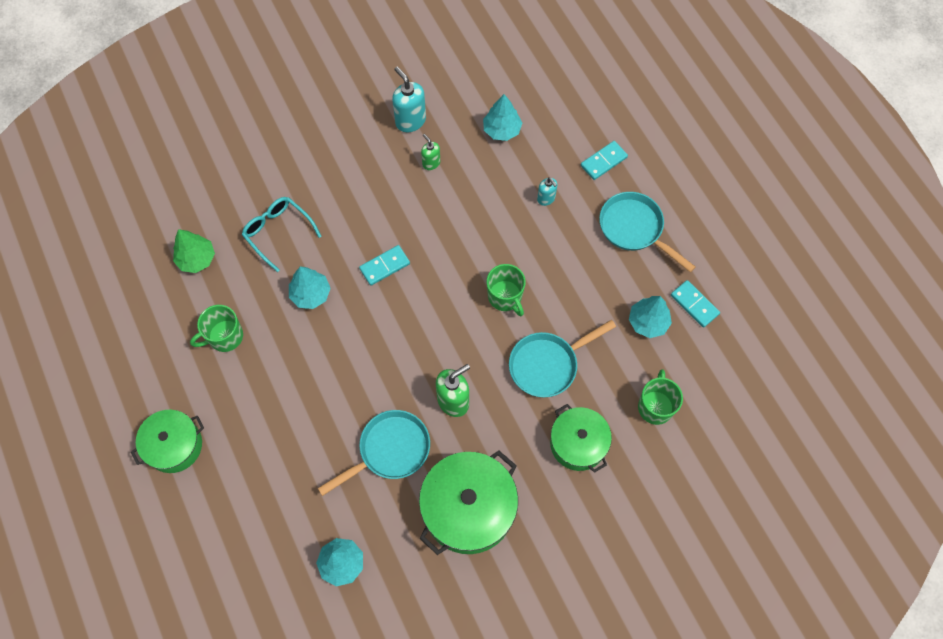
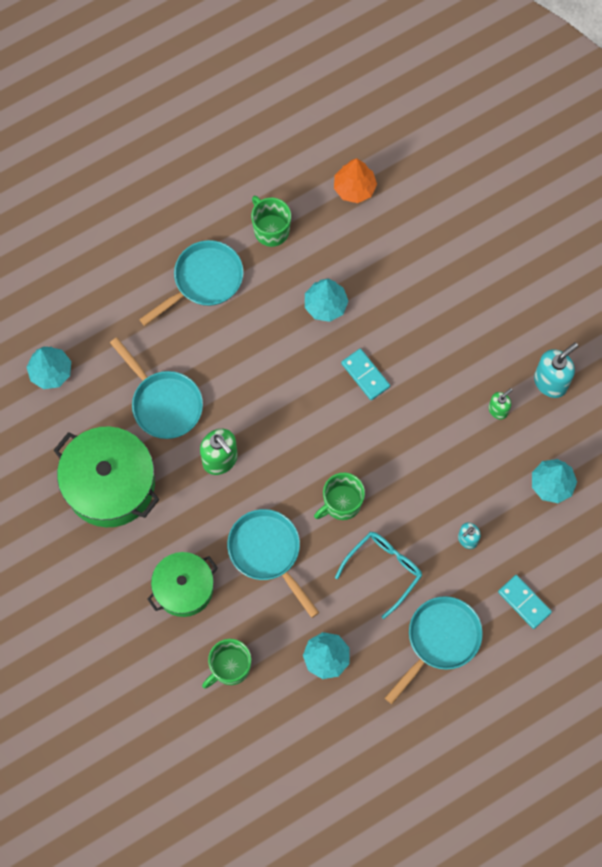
camera: 85 degrees right, 5 degrees up
green pot [131,410,204,473] -> none
green tree [173,229,215,273] -> orange tree [334,158,377,203]
turquoise glasses [242,197,321,272] -> turquoise glasses moved to [335,532,422,619]
green mug [638,369,683,425] -> green mug turned 135 degrees clockwise [202,639,251,688]
turquoise domino [671,280,720,328] -> none
none -> turquoise pan [139,240,244,326]

